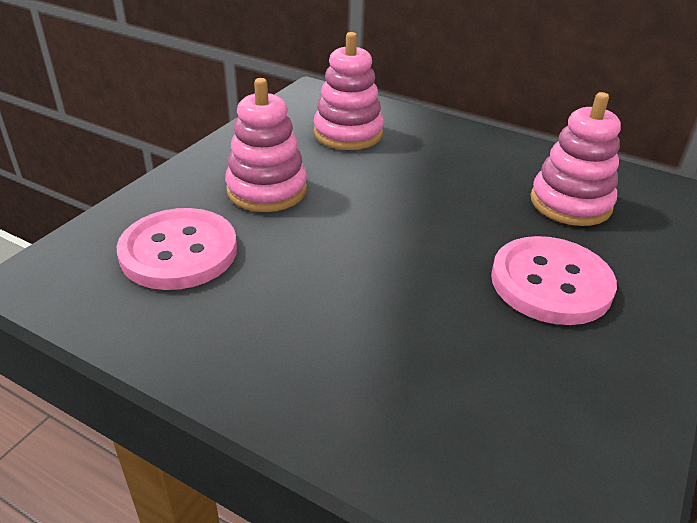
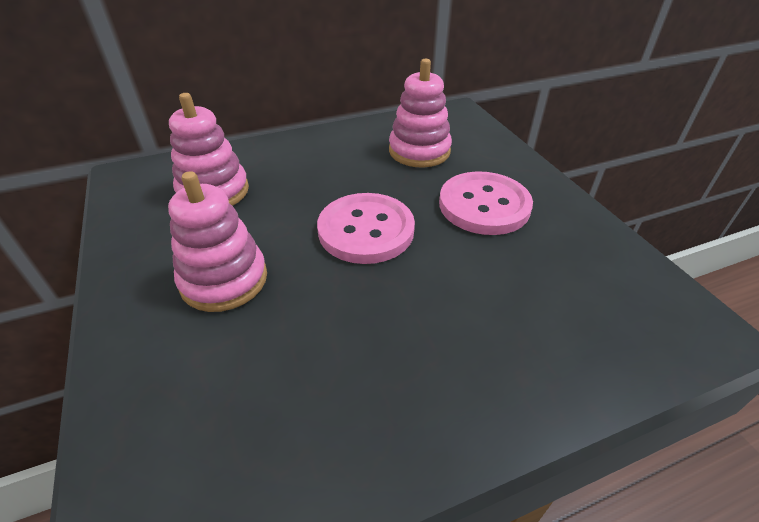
camera: 50 degrees left, 5 degrees up
pink button [116,208,237,290] -> pink button moved to [317,193,415,264]

